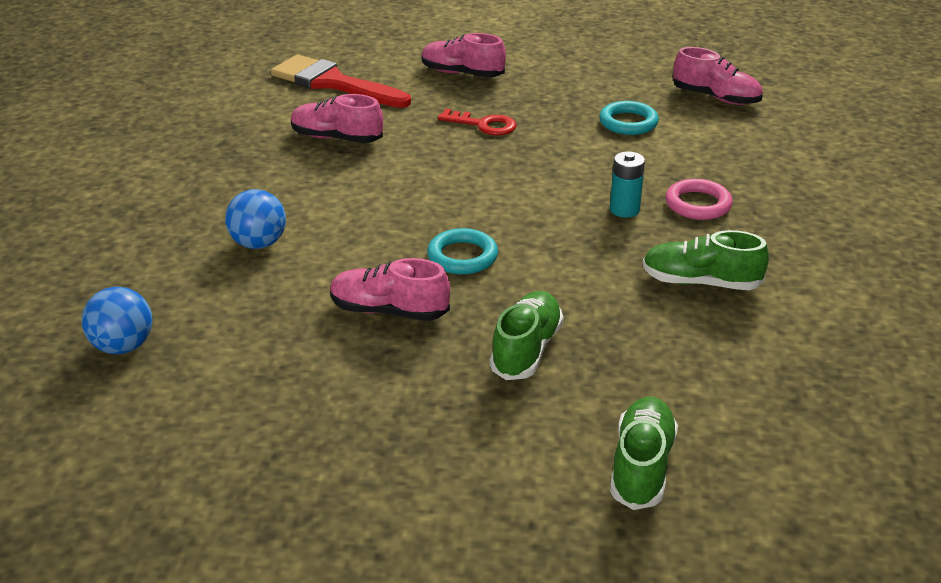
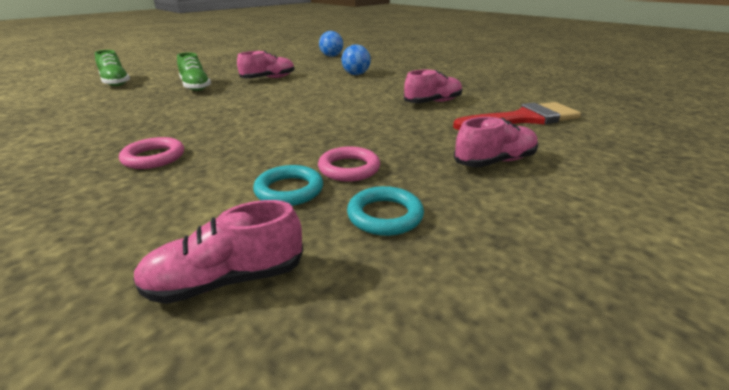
camera: 130 degrees right, 5 degrees down
turquoise ring [427,228,498,275] -> turquoise ring moved to [347,186,424,236]
red key [438,109,517,135] -> none
turquoise battery [610,152,645,218] -> none
green shoe [643,230,769,290] -> none
none -> pink ring [318,147,380,182]

